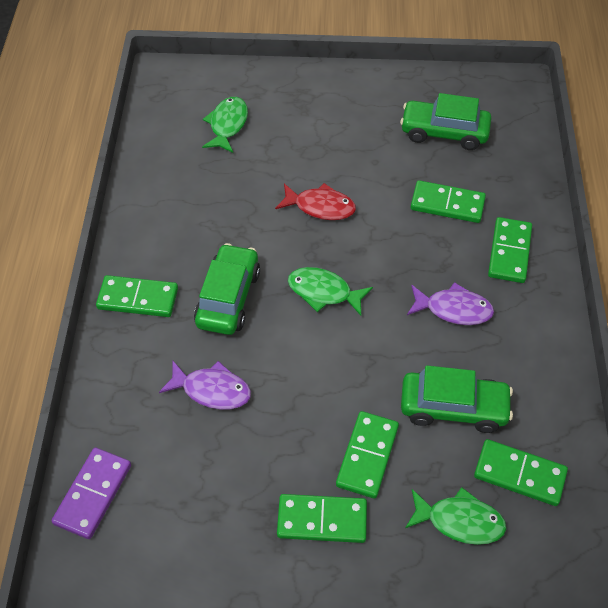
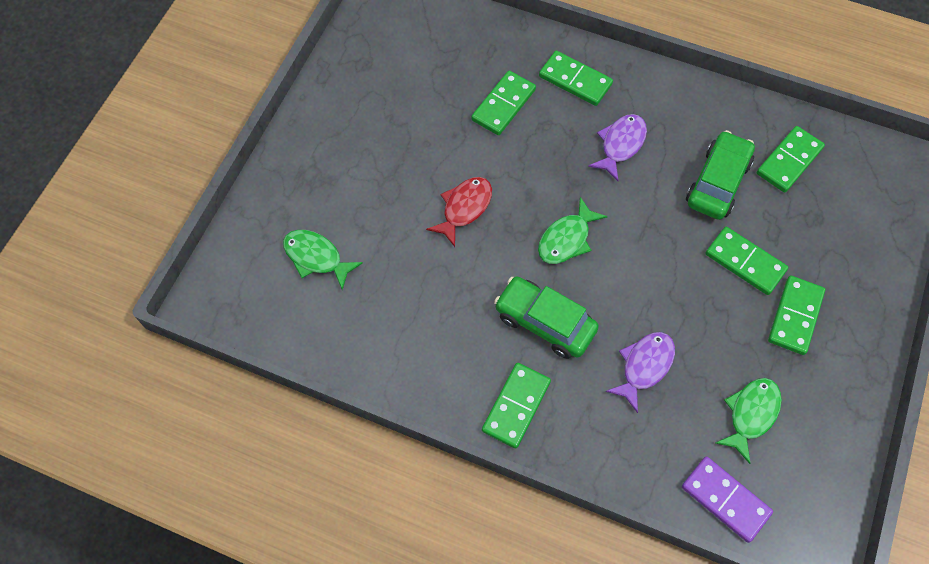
camera: 70 degrees left, 10 degrees up
green car [400,93,491,150] -> none
green fish [405,487,507,545] -> green fish moved to [716,378,782,464]

